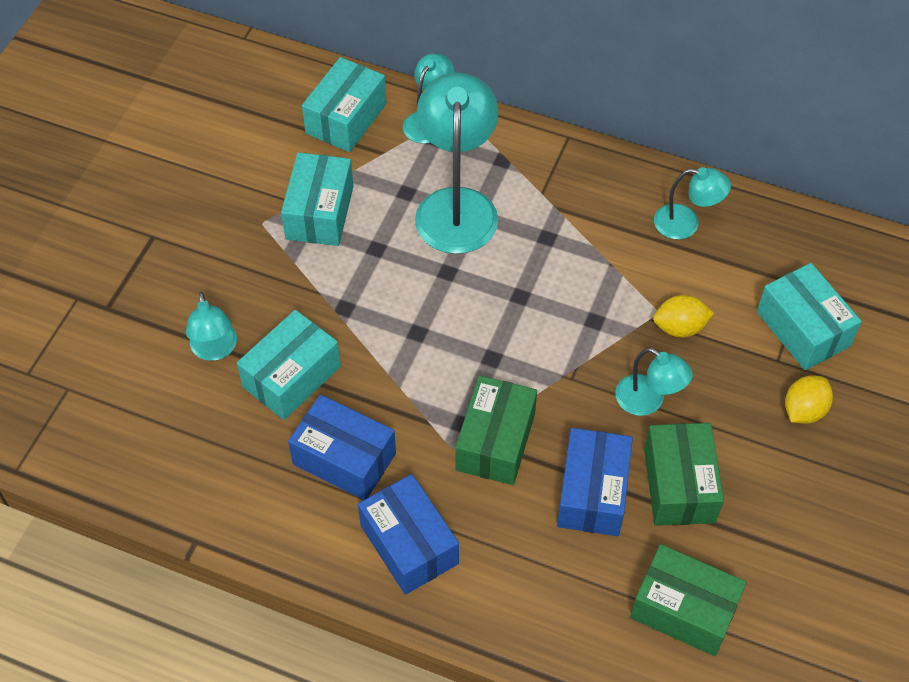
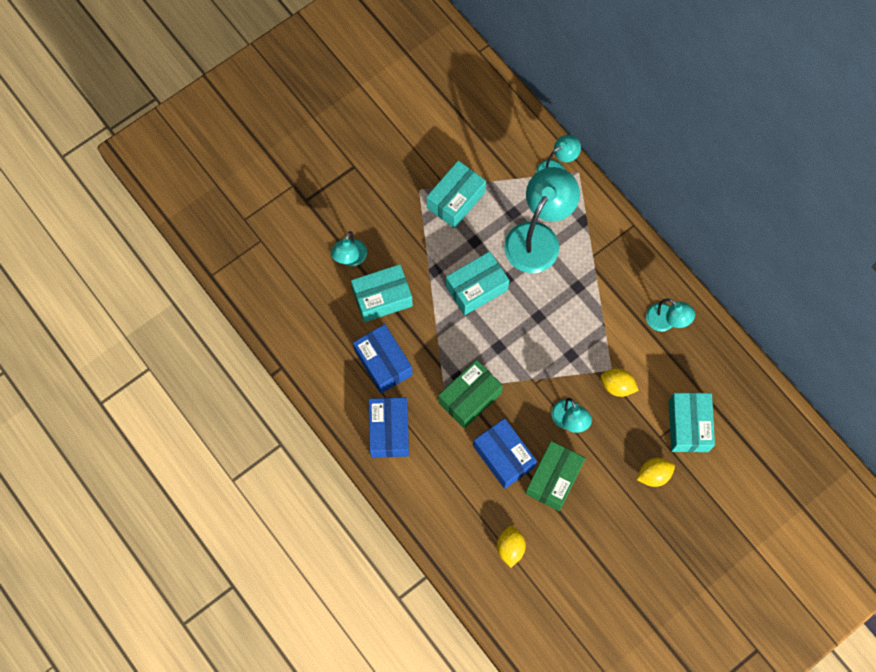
camera: 30 degrees right, 15 degrees up
turquoise box [302,57,386,152] -> turquoise box moved to [446,251,509,315]
blue box [557,428,633,536] -> blue box turned 75 degrees counterclockwise [473,418,537,489]
green box [630,544,746,656] -> yellow lemon [497,526,526,568]

